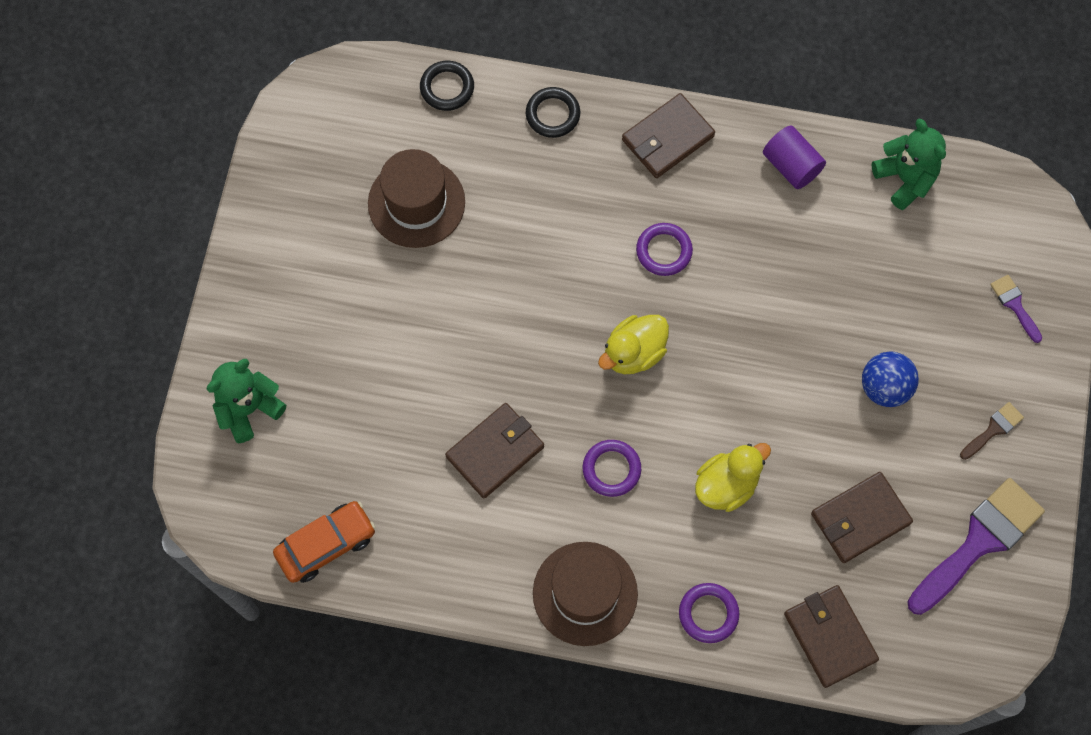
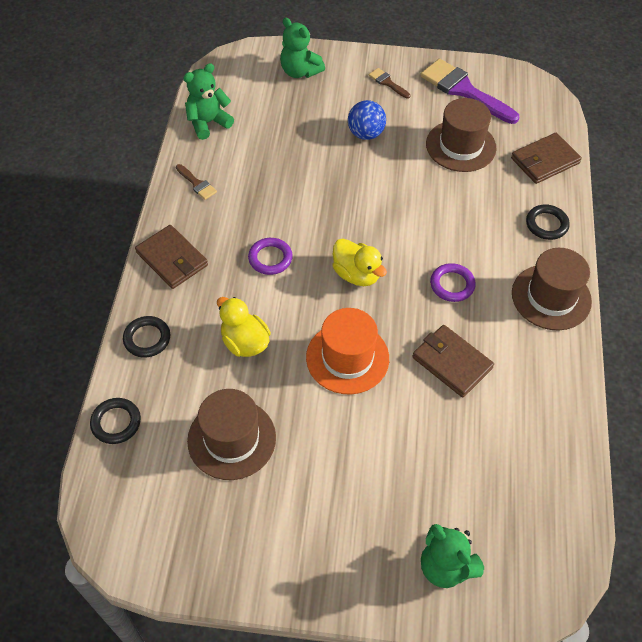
camera: 95 degrees left, 15 degrees down
orange car [273,501,376,583] -> none
purple ring [679,583,739,643] -> black ring [526,205,570,240]
yellow duck [695,443,771,512] -> yellow duck moved to [217,297,271,357]
purple cylinder [763,125,826,189] -> brown brush [176,164,217,200]
brown wallet [811,472,913,563] -> brown hat [426,98,497,172]
purple brush [990,275,1042,343] -> green teddy bear [280,17,325,78]
none -> orange hat [306,308,389,394]

